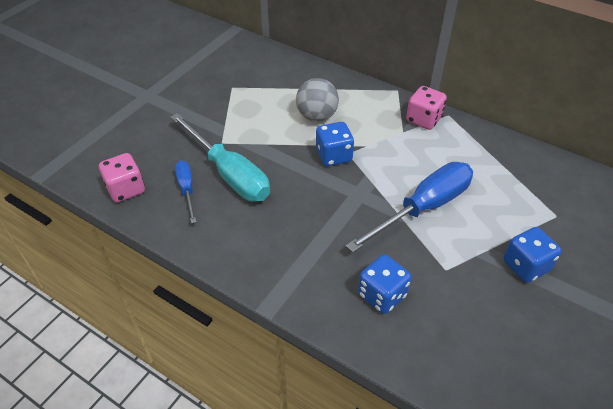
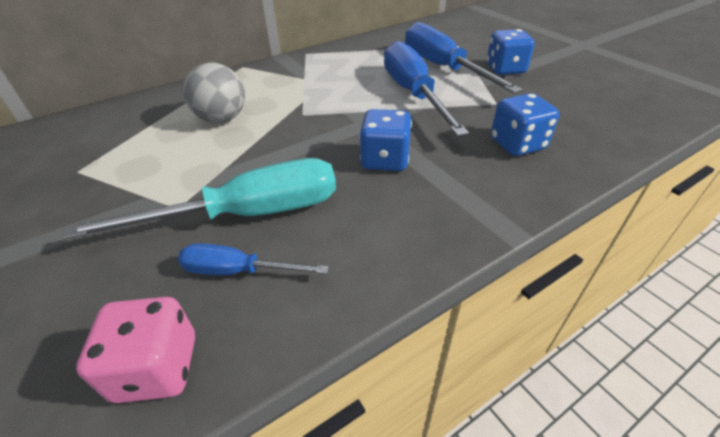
camera: 65 degrees left, 5 degrees down
blue dice [316,122,354,166] -> blue dice moved to [359,109,412,171]
pink dice [406,86,447,130] -> none
none -> blue screwdriver [405,22,523,93]

